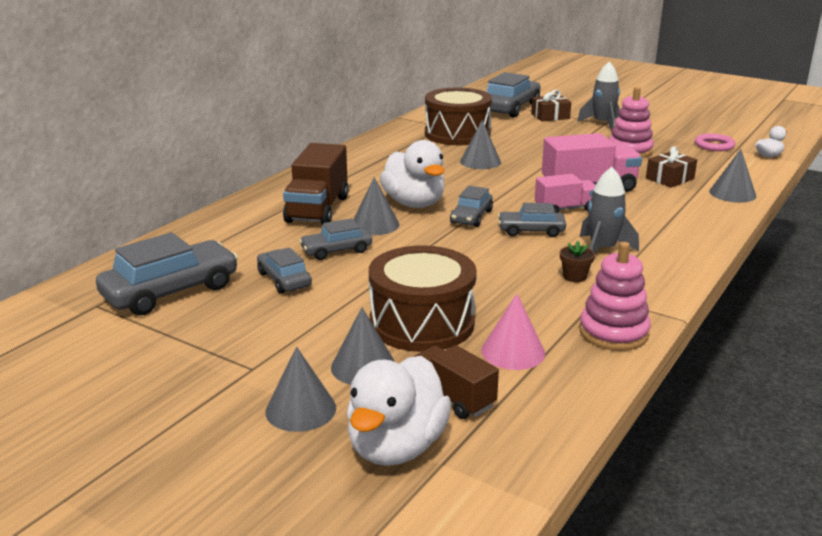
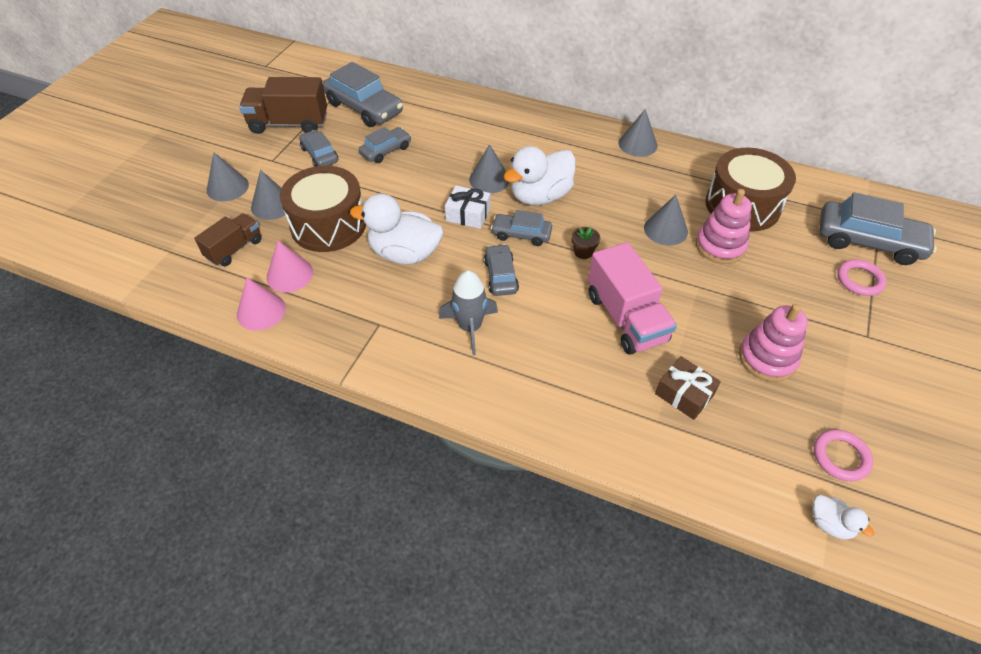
camera: 80 degrees right, 25 degrees up
brown truck [283,143,349,225] -> brown truck moved to [239,77,327,134]
grey car [299,218,372,260] -> grey car moved to [299,130,338,167]
white duck [347,356,451,466] -> white duck moved to [350,194,443,265]
brown gift [531,90,571,122] -> pink ring [837,259,887,296]
pink truck [535,174,596,213] -> none
brown flower pot [560,241,595,282] -> brown flower pot moved to [572,227,600,259]
grey rocket [577,62,620,131] -> none
pink stacking toy [579,242,651,351] -> pink stacking toy moved to [696,189,752,264]
grey cone [709,149,756,203] -> grey cone moved to [619,109,657,157]
none -> pink cone [237,278,286,331]
none -> white gift [445,186,490,229]

